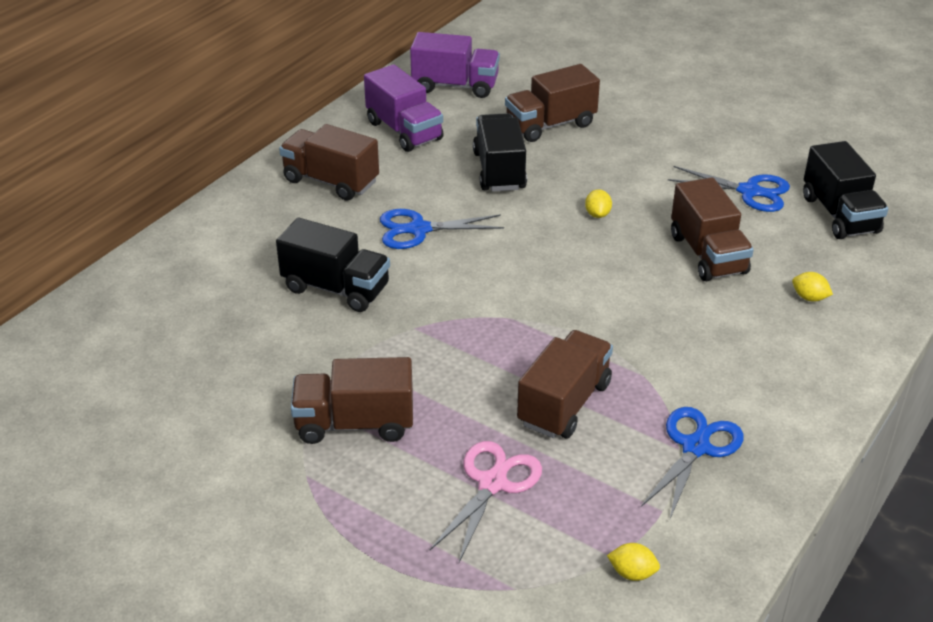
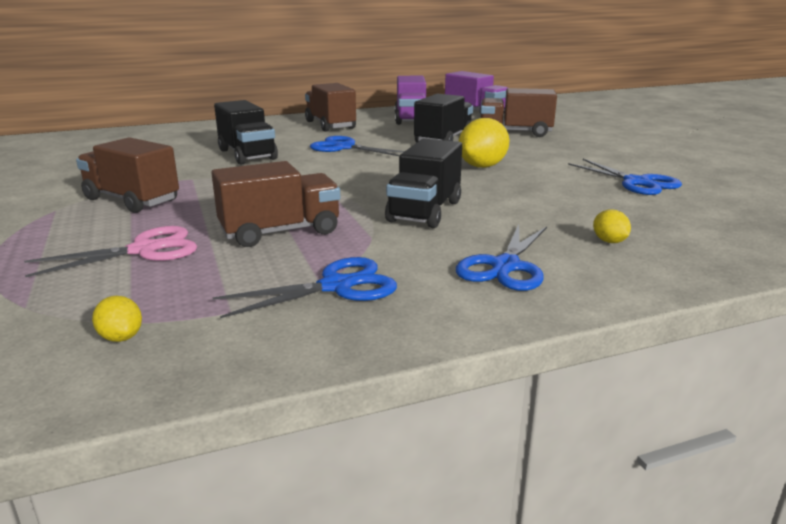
camera: 35 degrees right, 15 degrees down
yellow lemon [585,189,612,218] -> yellow lemon [458,118,509,168], size x2.02
brown truck [671,178,754,281] -> none
black truck [803,141,888,239] -> black truck moved to [385,139,462,228]
none -> blue scissors [456,225,547,291]

